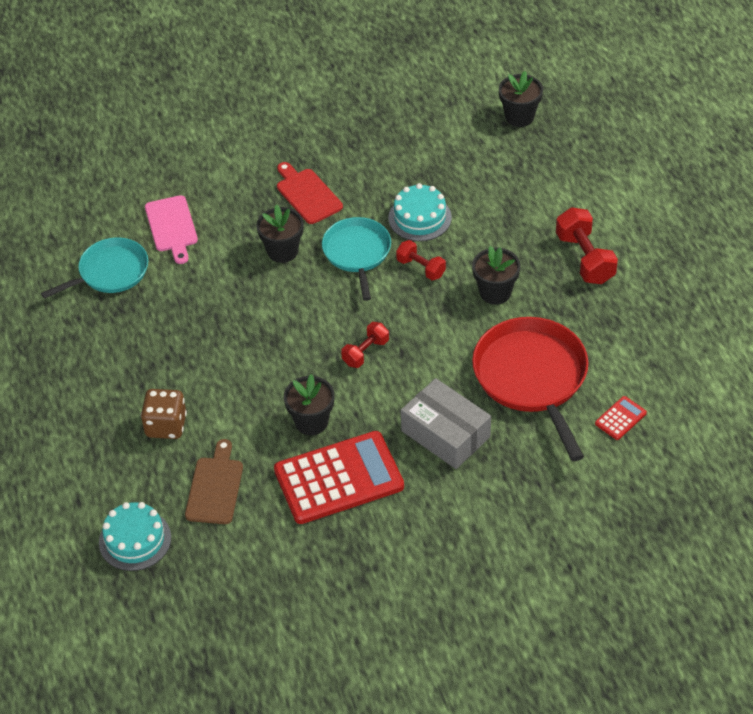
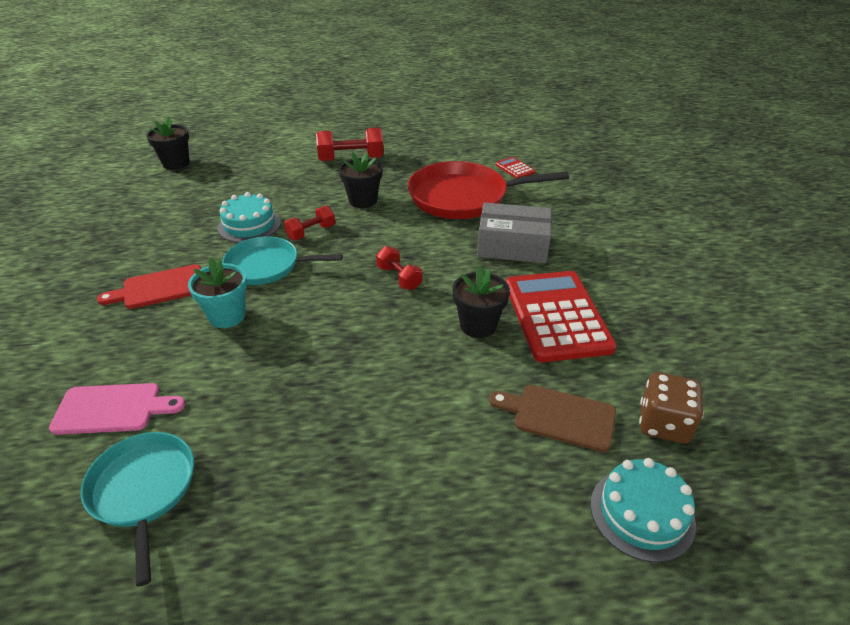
camera: 80 degrees left, 10 degrees down
brown dice [141,389,187,439] -> brown dice moved to [639,372,704,444]
black flower pot [256,205,304,263] -> turquoise flower pot [188,258,247,328]
grey box [401,378,491,469] -> grey box turned 45 degrees clockwise [477,203,552,263]

